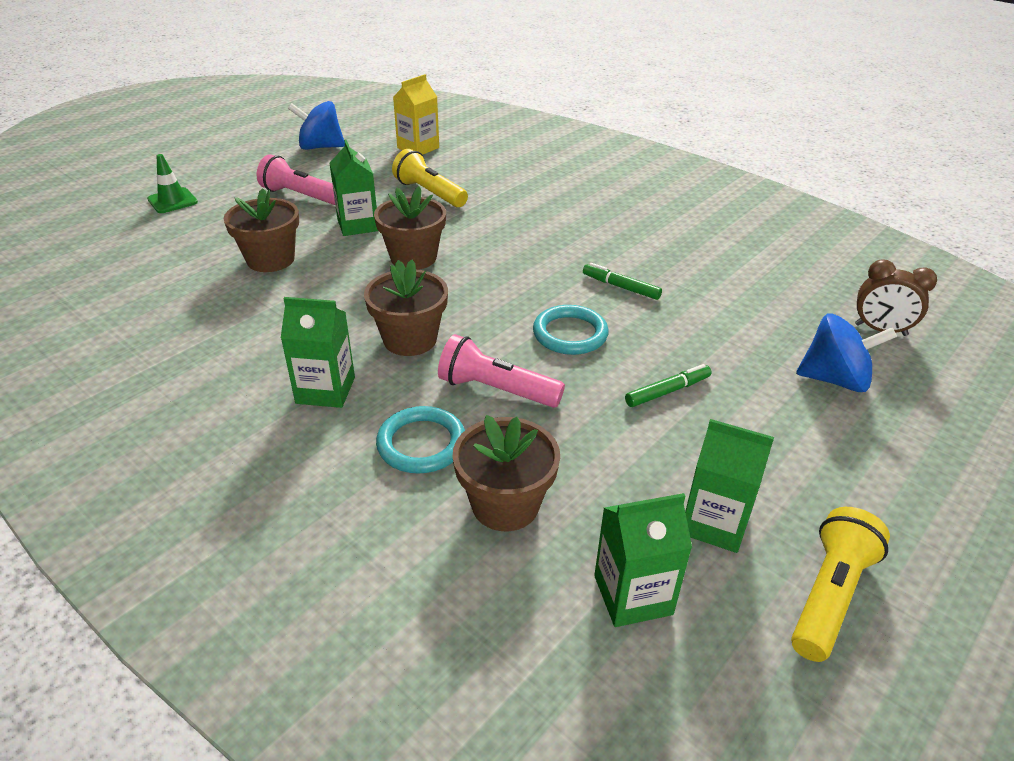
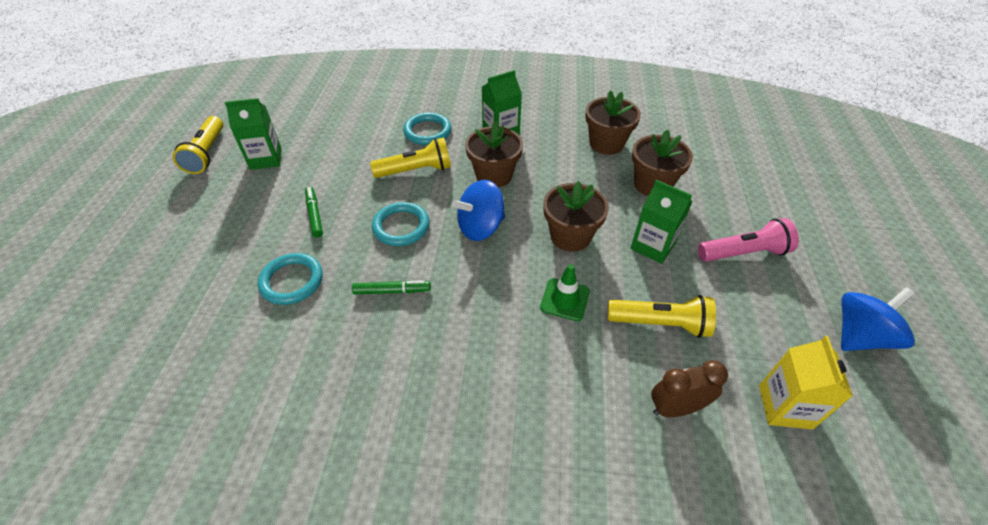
camera: 145 degrees right, 10 degrees up
green traffic cone [147,154,198,213] -> green traffic cone moved to [540,264,590,321]
pink flashlight [438,334,565,408] -> yellow flashlight [370,138,451,178]
brown flower pot [452,415,560,531] -> brown flower pot moved to [585,91,641,155]
green carton [594,493,692,627] -> none
green marker [625,364,712,407] -> green marker turned 135 degrees clockwise [305,187,323,238]
blue spinning top [796,314,897,392] -> blue spinning top moved to [452,180,505,241]
brown clock [855,260,937,336] -> brown clock moved to [651,360,728,417]
none -> turquoise ring [258,253,323,305]

